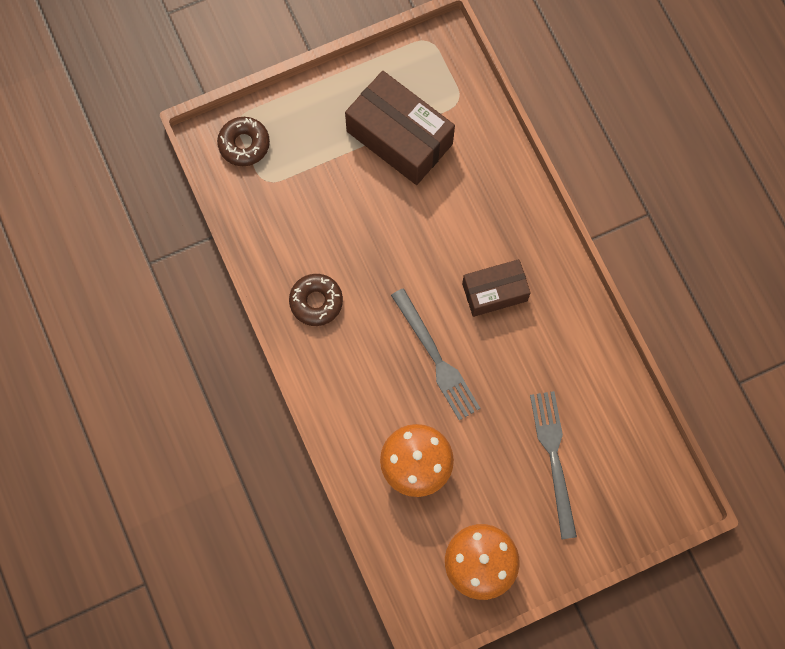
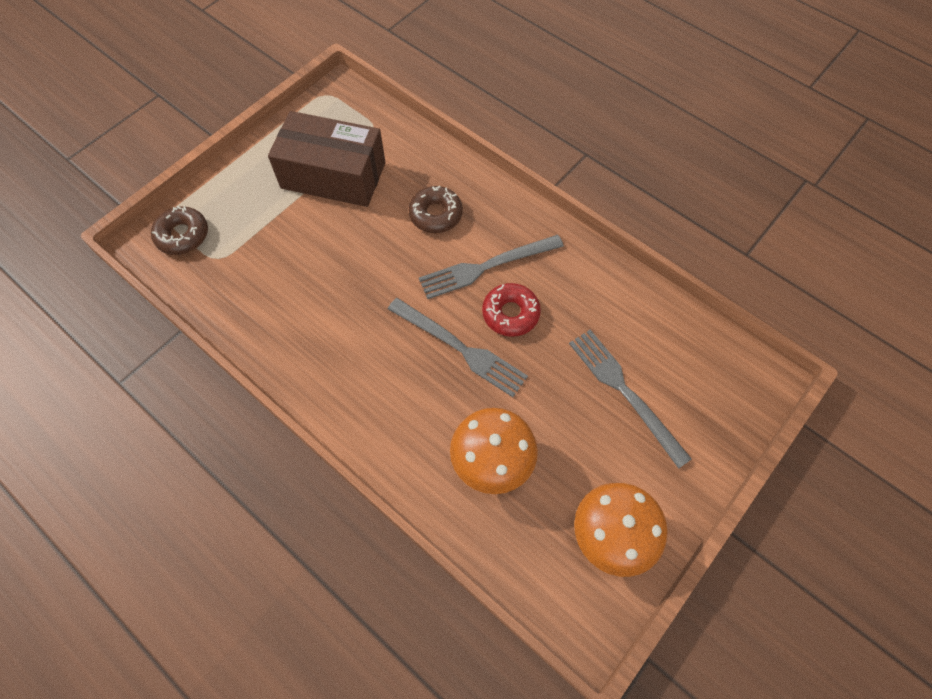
camera: 25 degrees left, 10 degrees down
brown donut [289,274,343,326] -> brown donut moved to [409,186,463,233]
brown box [462,259,531,317] -> grey fork [419,235,564,299]
none -> red donut [482,283,541,337]

